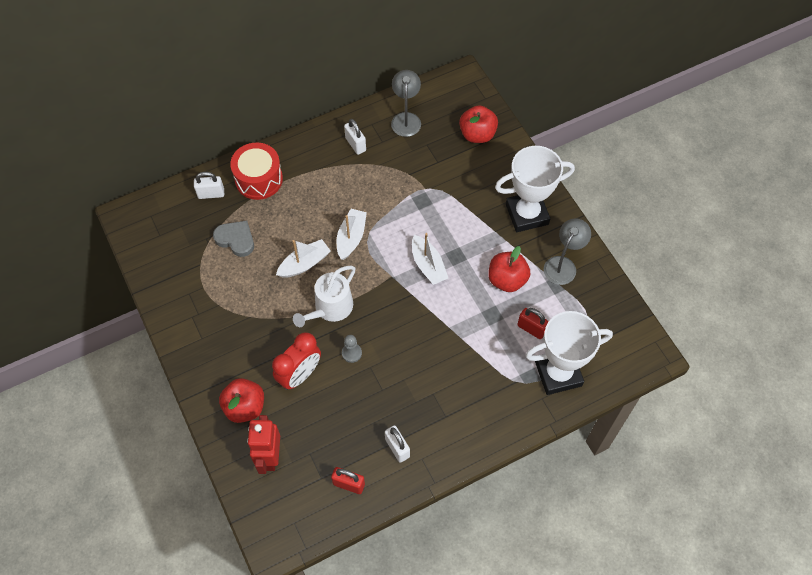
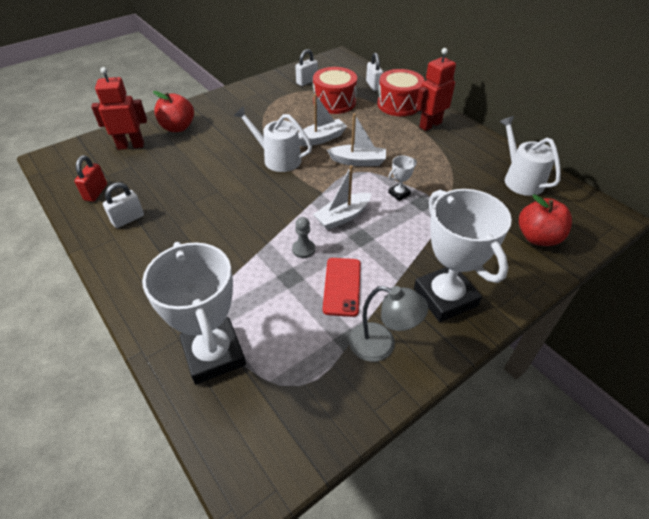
camera: 80 degrees right, 15 degrees down
grey heart [213,221,254,257] -> red drum [313,67,357,114]
red clock [272,332,321,390] -> none
white boat [276,239,331,277] -> white boat turned 75 degrees counterclockwise [298,94,347,146]
grey pawn [342,335,362,363] -> grey pawn moved to [292,217,315,258]
white padlock [344,119,366,155] -> white padlock moved to [295,49,318,86]
grey lamp [391,70,421,137] -> white watering can [500,116,561,196]
red apple [488,246,530,292] -> red phone [323,258,361,317]
red padlock [517,308,549,339] -> none
none -> white trophy [388,156,417,201]
none -> red robot [416,48,456,131]

